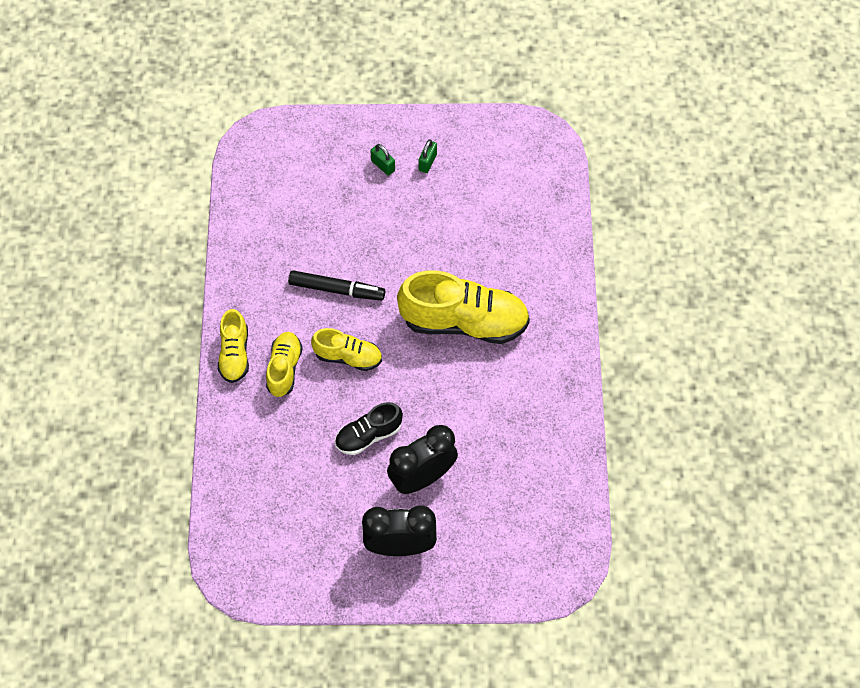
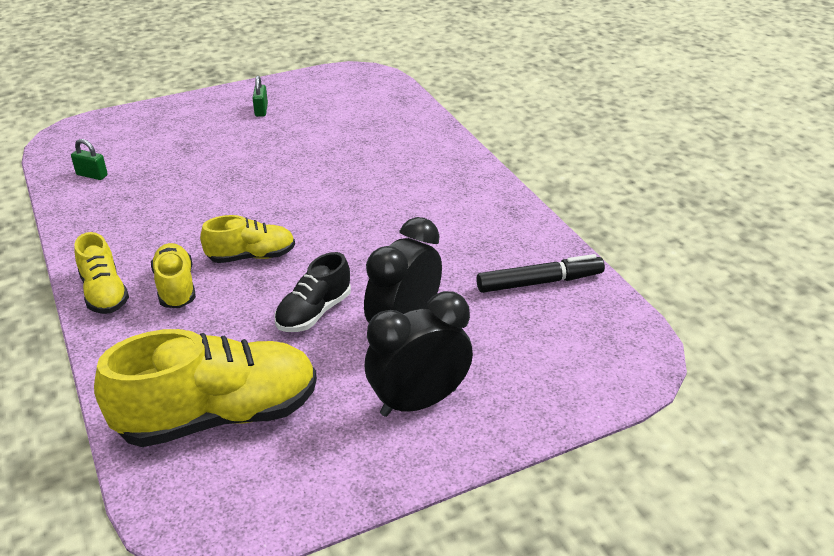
camera: 25 degrees left, 25 degrees down
black marker [288,270,385,301] -> black marker moved to [477,254,605,293]
green padlock [371,144,395,176] -> green padlock moved to [71,139,108,180]
yellow shoe [397,270,530,344] -> yellow shoe moved to [94,329,317,447]

